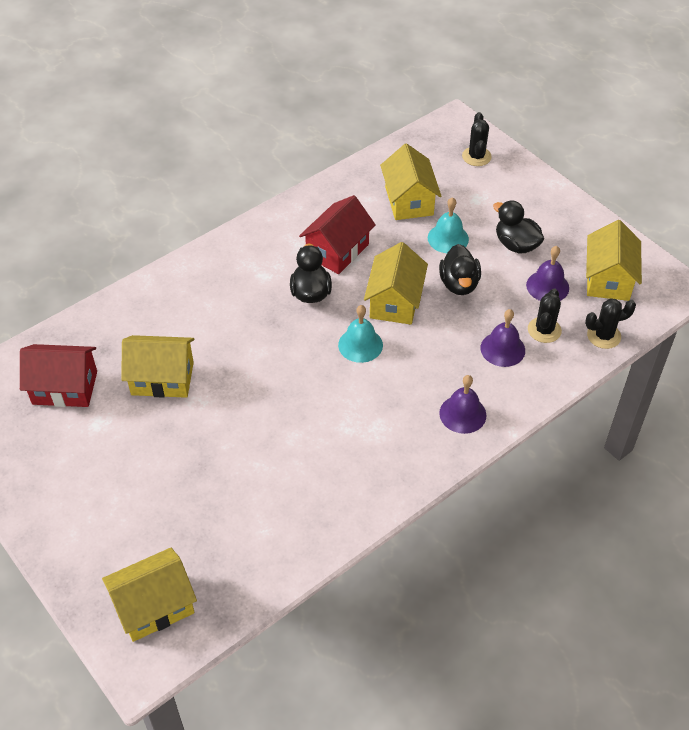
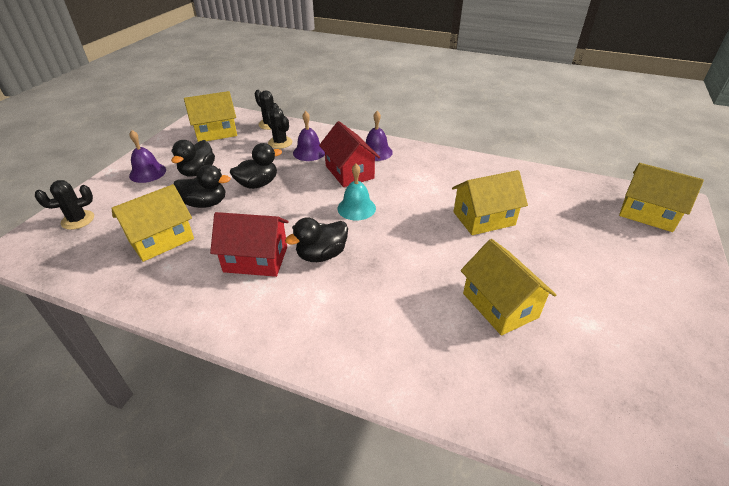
camera: 120 degrees left, 10 degrees down
red house [20,344,97,407] -> red house moved to [319,121,380,187]
yellow house [364,242,428,325] -> yellow house moved to [452,170,528,235]
turquoise bell [428,197,469,253] -> black duck [174,165,231,208]
purple bell [526,246,569,301] -> purple bell moved to [129,130,166,183]
black cactus [528,288,562,343] -> black cactus turned 60 degrees clockwise [266,107,292,149]

